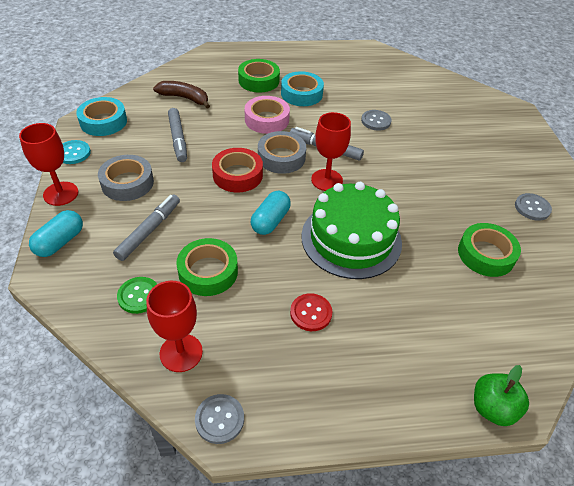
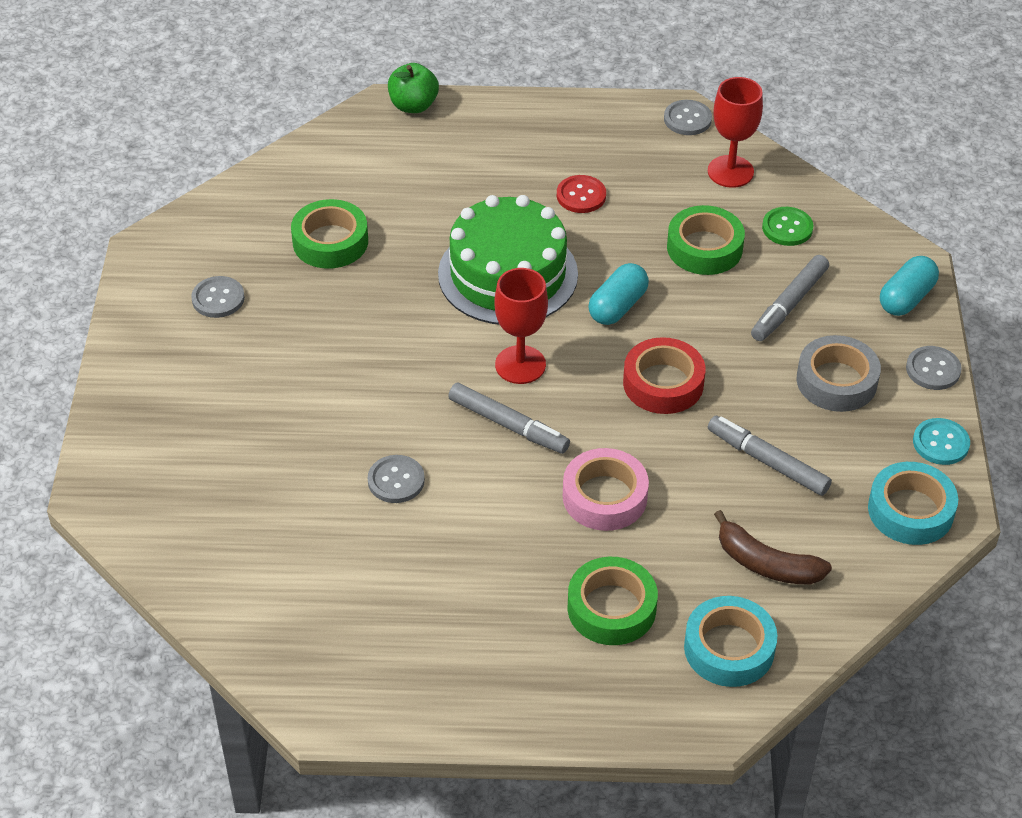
camera: 170 degrees left, 0 degrees up
red goblet [19,123,78,206] -> grey button [906,346,962,390]
grey marker [168,108,187,162] -> grey marker turned 45 degrees counterclockwise [708,416,832,496]
grey tape [258,131,306,174] -> none
turquoise tape [281,71,324,106] -> turquoise tape moved to [684,596,777,687]

